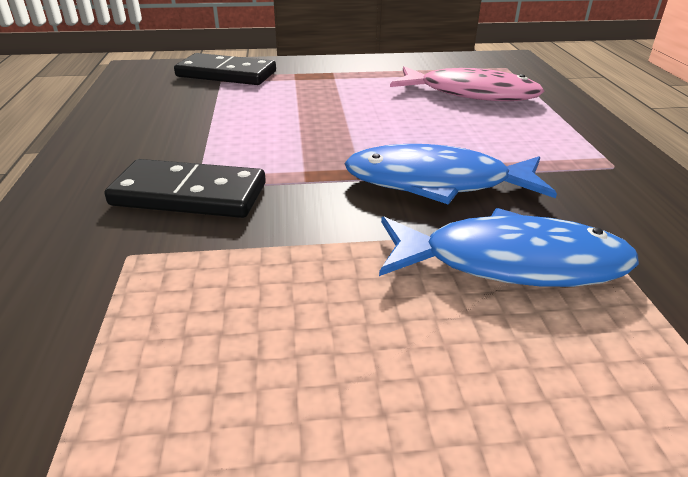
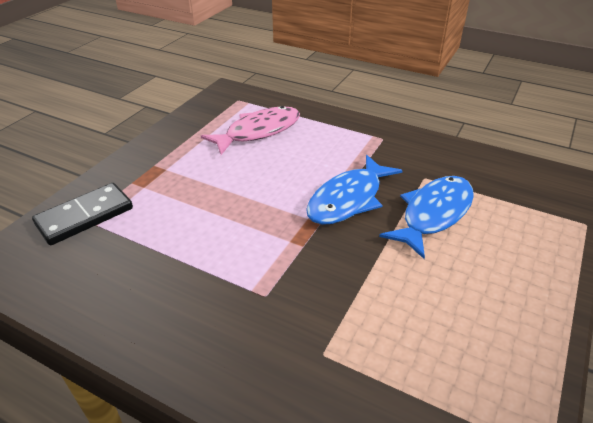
camera: 55 degrees left, 5 degrees up
black domino [104,159,266,218] -> none

